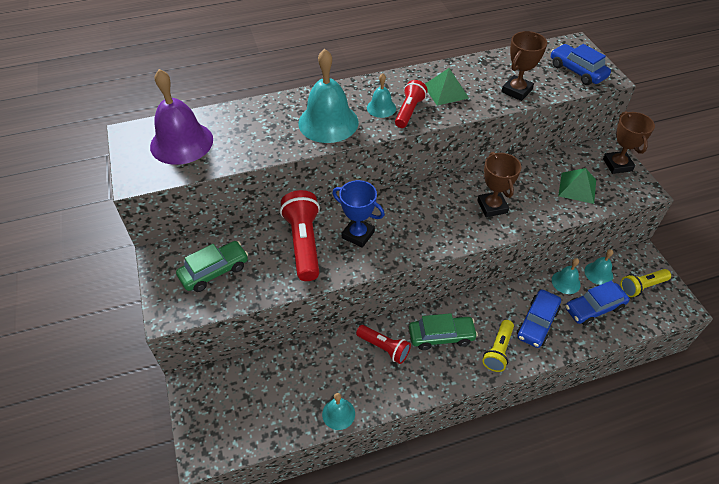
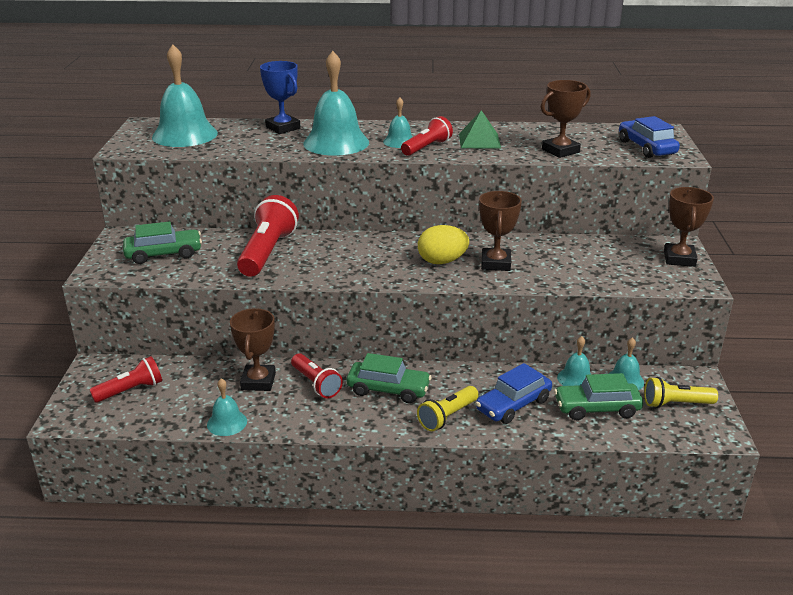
camera: 20 degrees right, 20 degrees down
purple bell [150,69,213,165] -> turquoise bell [152,44,218,147]
blue trophy [333,180,385,248] -> blue trophy moved to [260,61,301,134]
green pyramid [558,168,596,204] -> none
blue car [565,281,630,326] -> green car [554,373,643,420]
none -> red flashlight [89,356,162,403]
none -> brown trophy [230,308,276,391]
none -> yellow egg [418,225,469,264]

